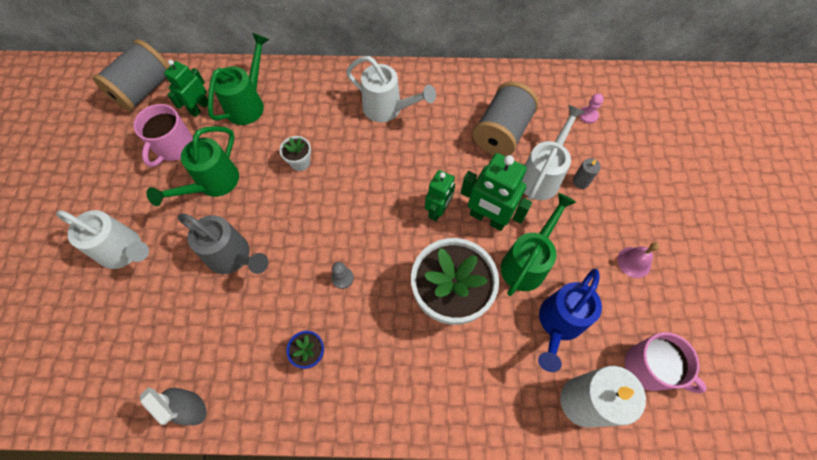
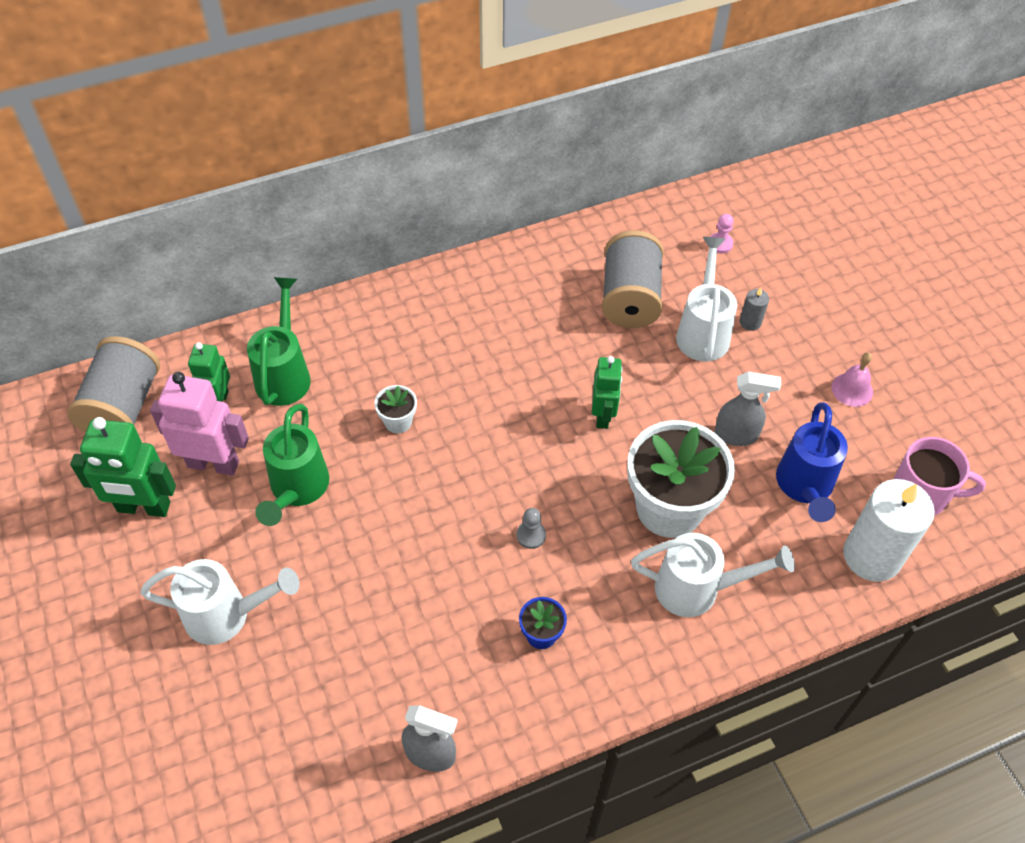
camera: 25 degrees left, 10 degrees down
pink mug [133,104,193,167] -> pink robot [150,372,249,476]
grey watering can [178,214,268,274] -> none
white watering can [346,56,436,122] -> white watering can moved to [631,533,795,617]
green robot [461,153,532,231] -> green robot moved to [70,417,176,517]
green watering can [501,193,576,296] -> grey spray bottle [714,372,781,446]

